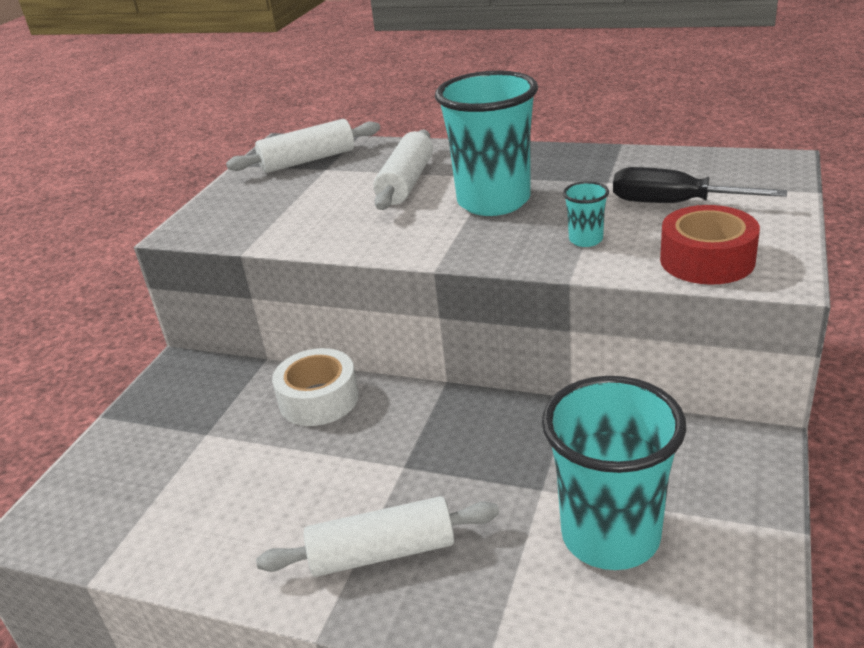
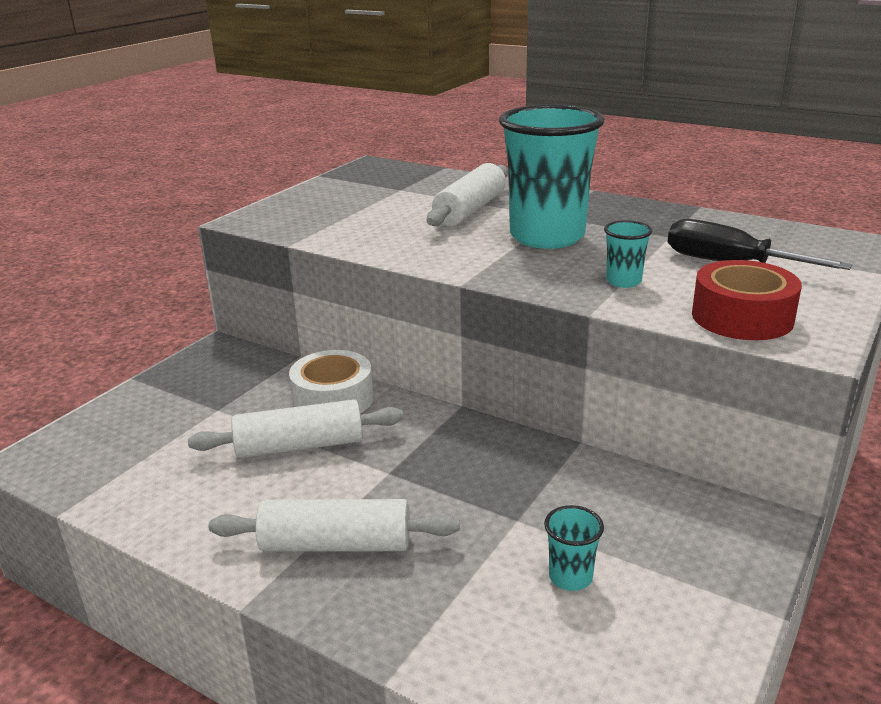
camera: 10 degrees right, 5 degrees down
white rolling pin [226,119,380,173] -> white rolling pin moved to [188,399,404,458]
turquoise cup [542,376,687,570] -> turquoise cup [544,505,604,591], size x0.42

